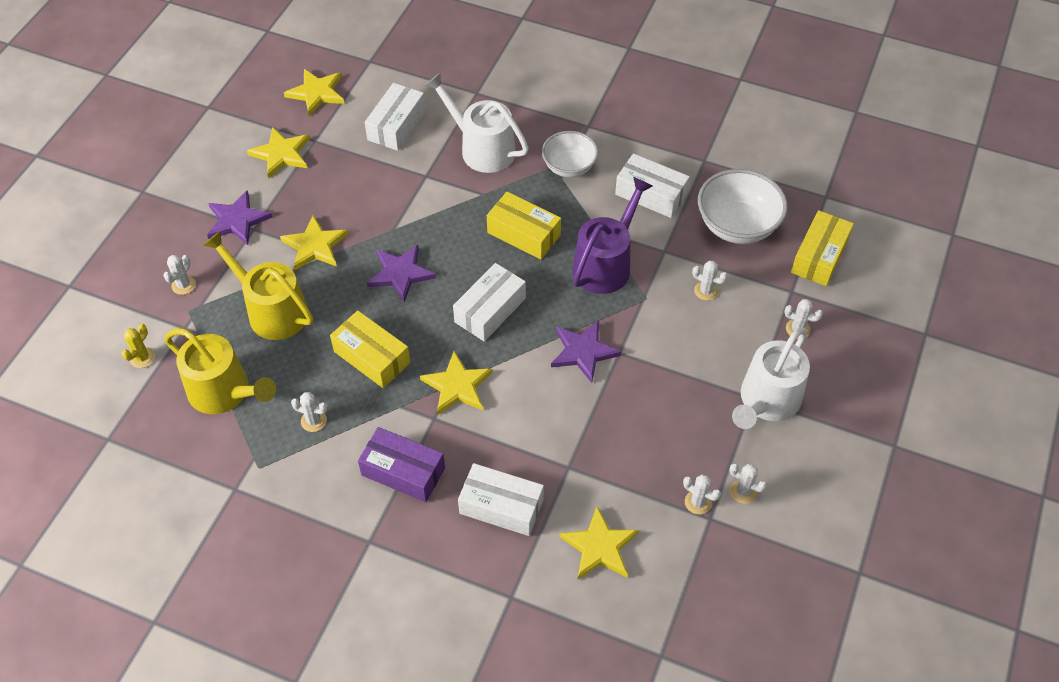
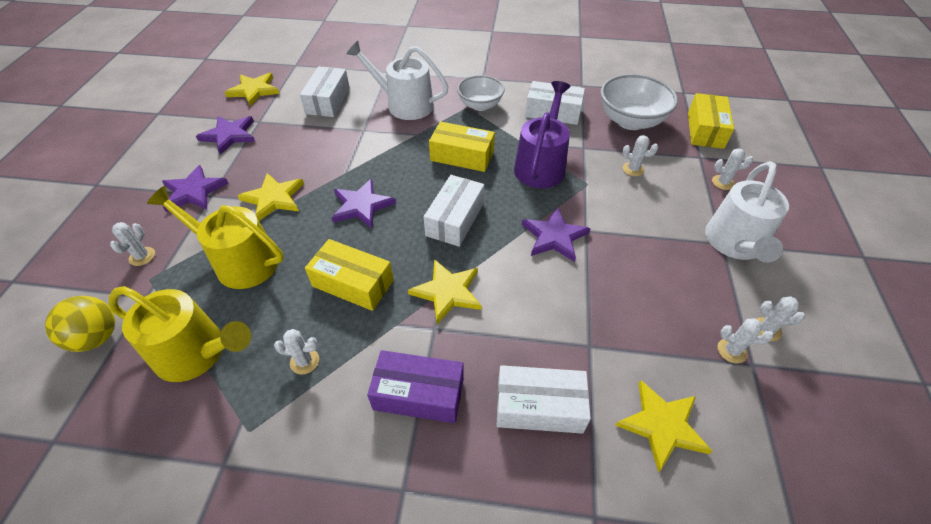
camera: 15 degrees left, 5 degrees down
yellow cactus [121,324,155,368] -> yellow ball [45,296,115,352]
yellow star [247,127,310,179] -> purple star [196,116,255,155]

